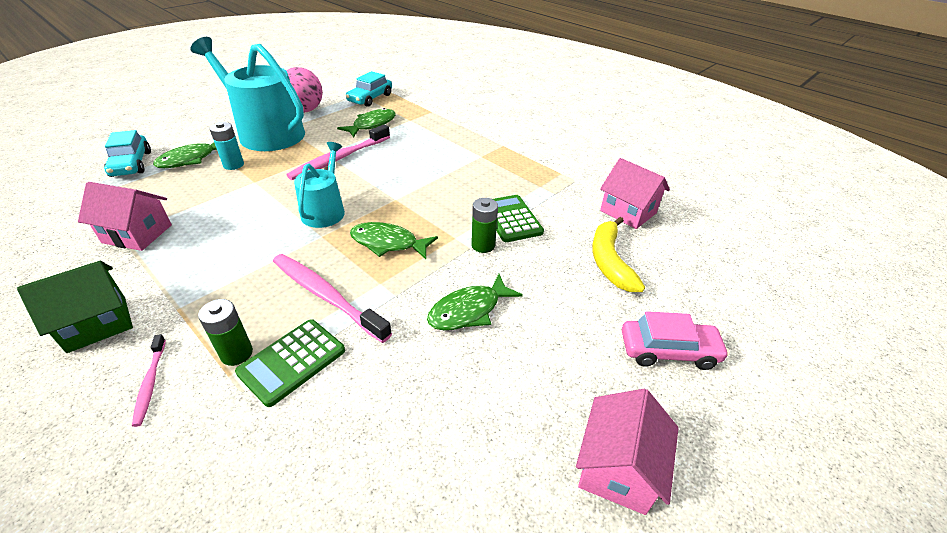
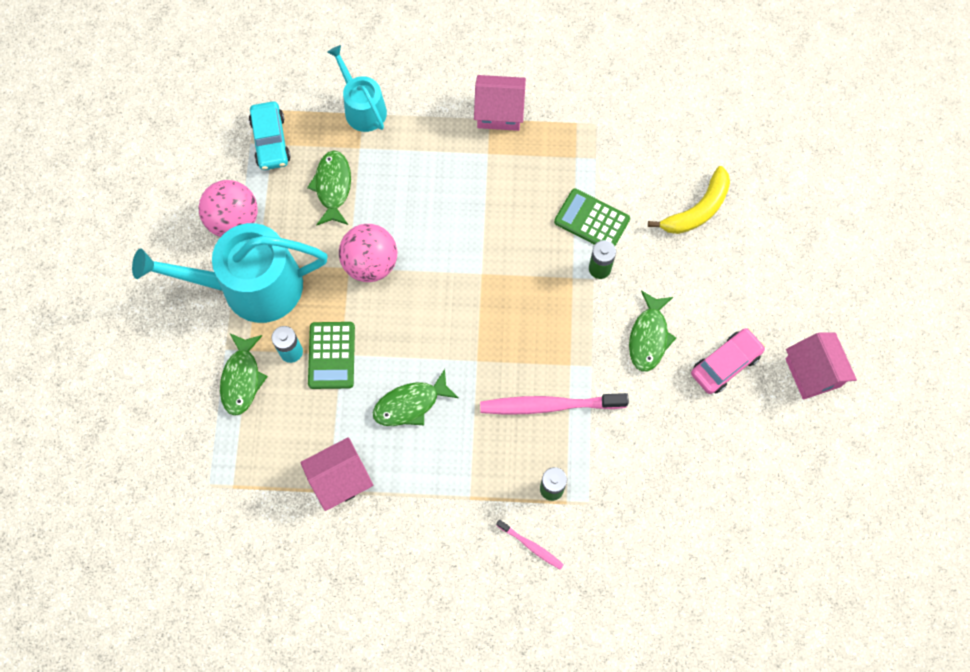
camera: 40 degrees left, 30 degrees up
green house [17,261,133,353] -> none
turquoise car [104,130,151,177] -> none
green calculator [235,319,345,407] -> green calculator moved to [308,322,355,389]
pink toothbrush [286,124,390,180] -> pink ball [339,224,397,282]
turquoise watering can [294,142,345,228] -> turquoise watering can moved to [327,45,387,132]
green fish [350,222,438,259] -> green fish moved to [372,369,459,426]
yellow banana [592,217,645,292] -> yellow banana turned 90 degrees counterclockwise [648,166,730,234]
pink house [600,158,670,229] -> pink house moved to [474,75,526,131]
pink car [622,311,730,370] -> pink car moved to [691,328,765,394]

